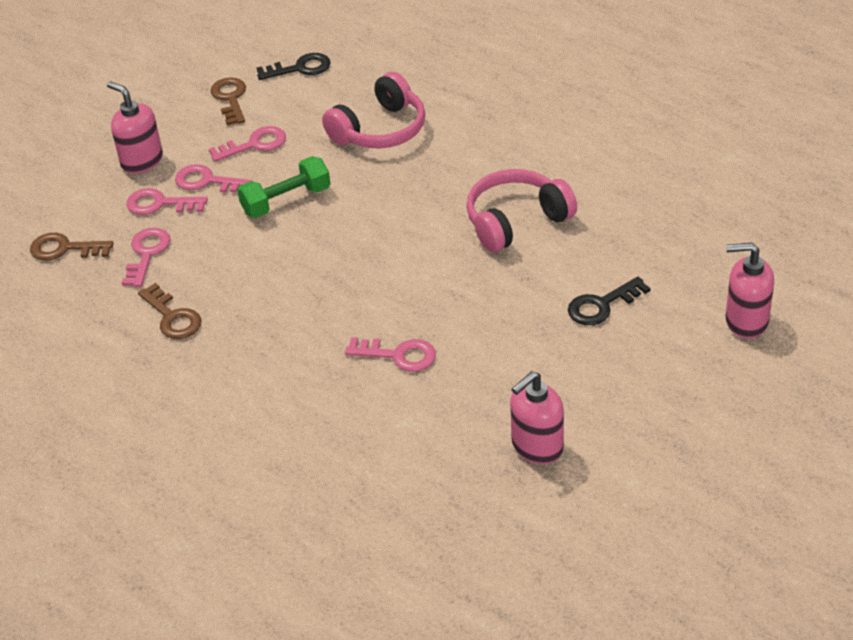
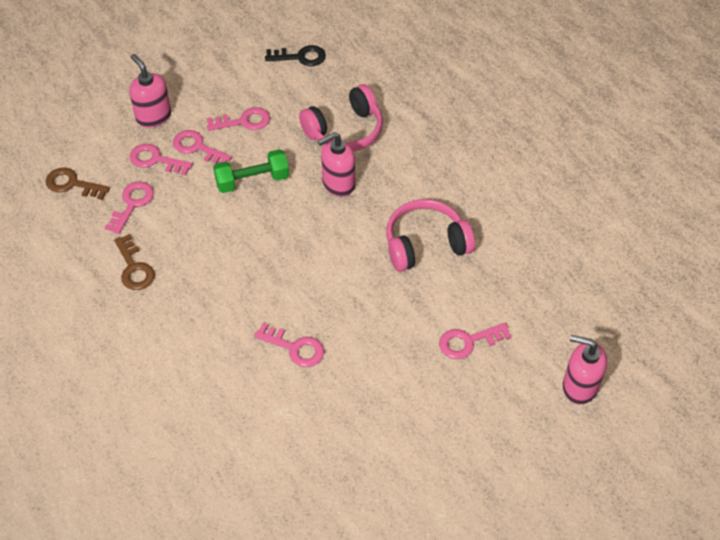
camera: 10 degrees right, 10 degrees up
brown key [211,77,246,125] -> none
pink soap dispenser [510,371,564,464] -> pink soap dispenser moved to [318,132,355,197]
black key [568,277,650,325] -> pink key [439,323,512,359]

